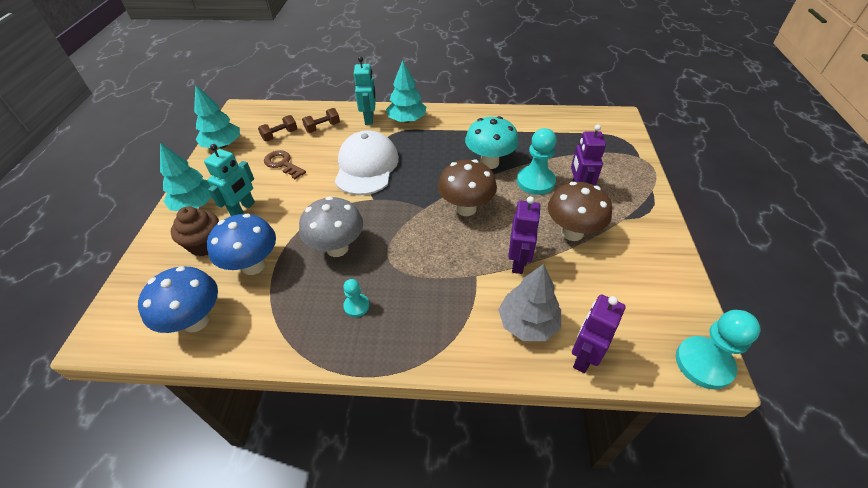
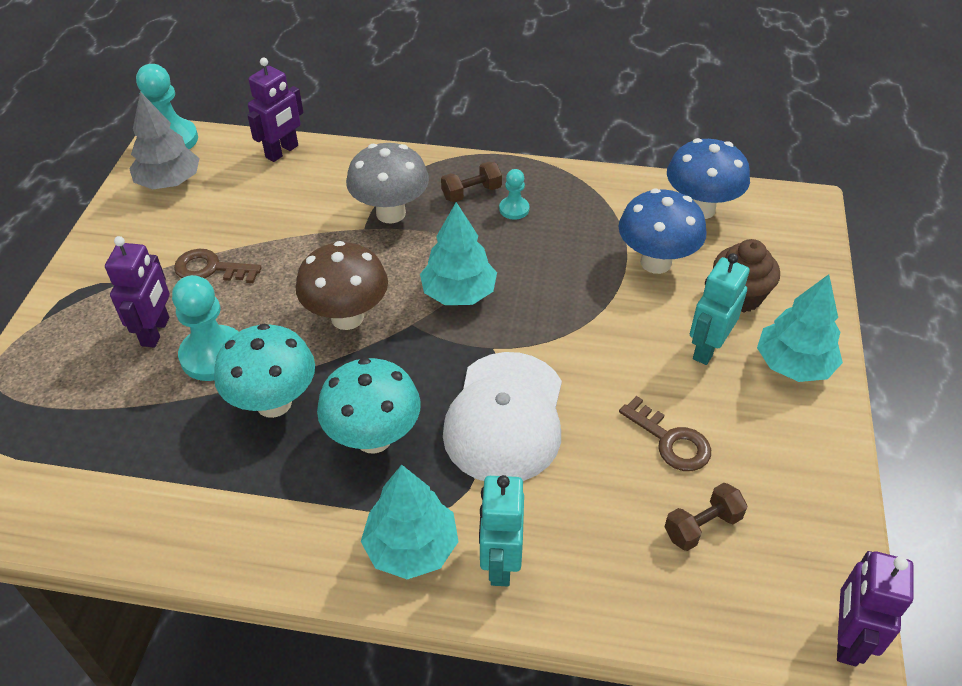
camera: 175 degrees left, 0 degrees up
turquoise tree [194,85,240,148] -> turquoise tree moved to [420,202,497,305]
grey mushroom [299,196,363,257] -> grey mushroom moved to [346,143,429,224]
brown dumbbell [302,108,340,133] -> brown dumbbell moved to [441,162,502,202]
grey tree [498,264,561,341] -> grey tree moved to [129,92,200,189]
purple robot [508,196,541,274] -> purple robot moved to [837,551,914,666]
brown mushroom [548,182,612,241] -> brown key [174,249,262,283]
none -> turquoise mushroom [317,358,421,454]

